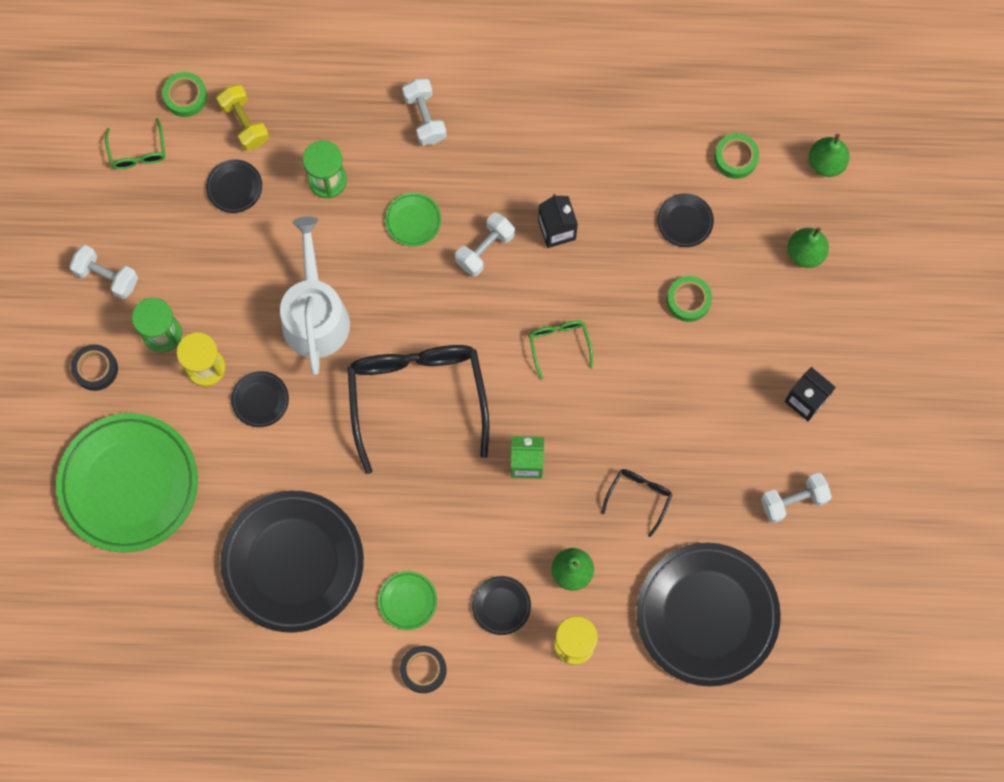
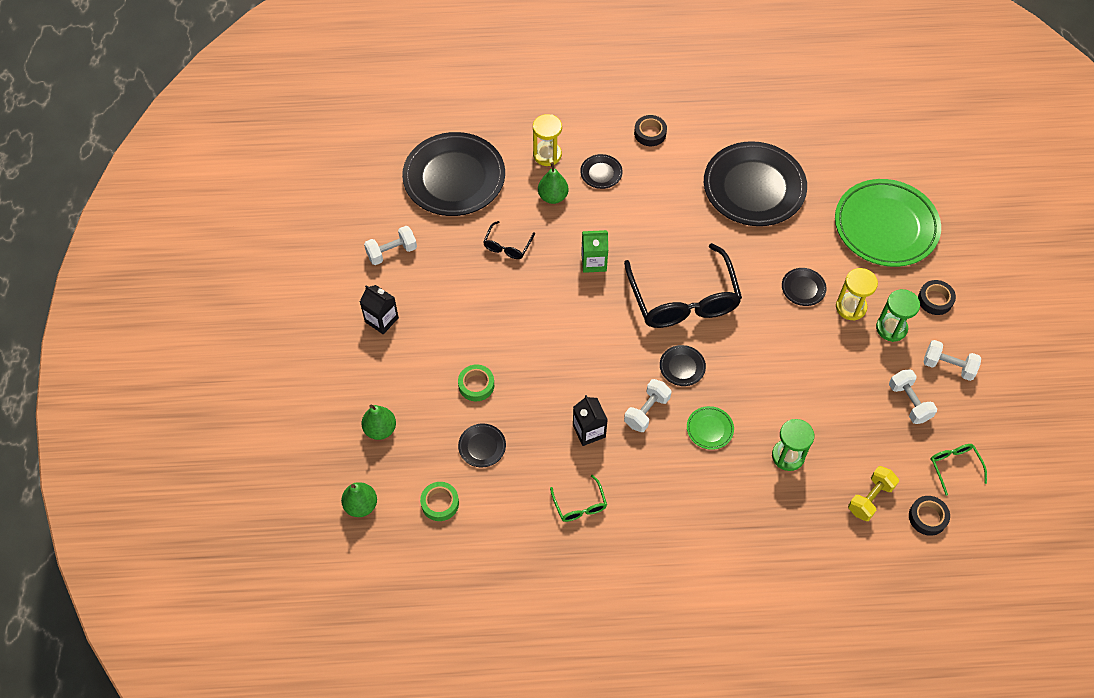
camera: 175 degrees right, 15 degrees down
green tape [162,72,207,117] -> black tape [909,496,950,536]
black plate [206,159,262,213] -> black plate moved to [660,345,706,386]
yellow dumbbell [217,84,269,150] -> yellow dumbbell turned 75 degrees clockwise [848,466,899,521]
white watering can [280,216,350,375] -> none
green plate [378,571,437,630] -> none
white dumbbell [402,79,447,145] -> white dumbbell moved to [889,369,937,424]
green glasses [529,320,593,380] -> green glasses moved to [550,475,607,522]

